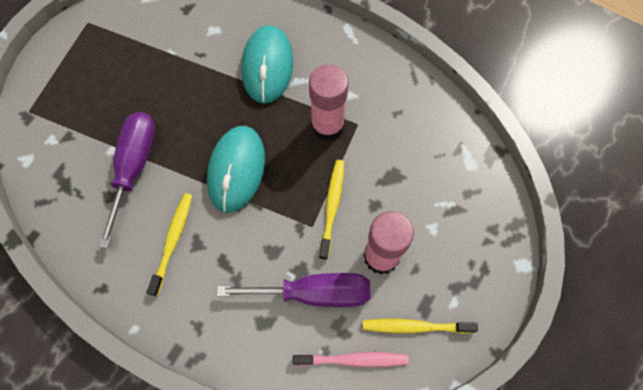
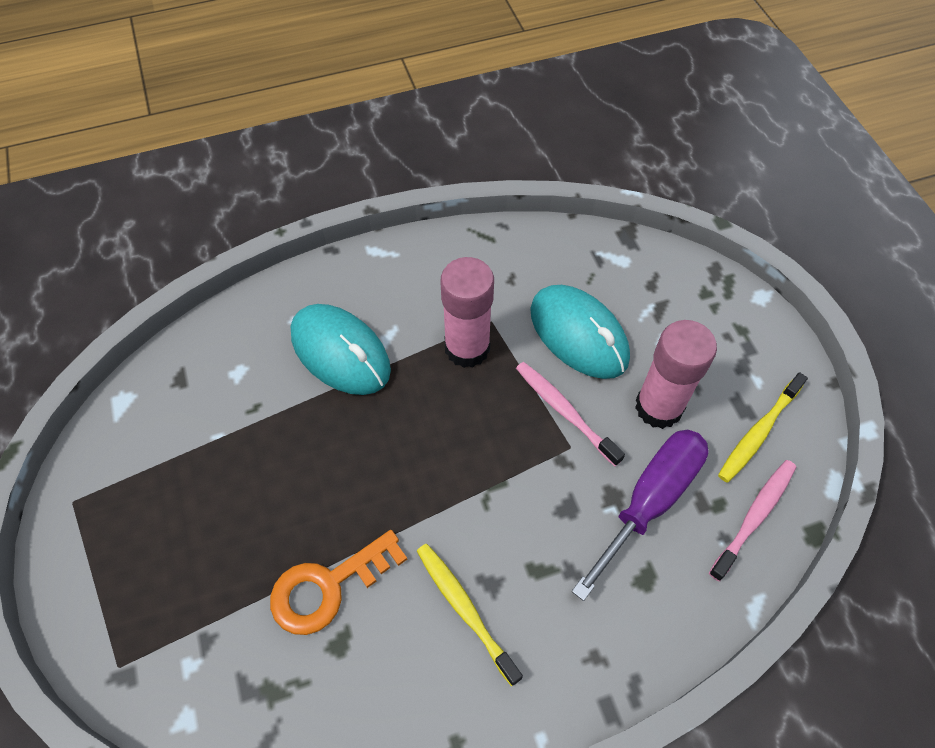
camera: 50 degrees left, 10 degrees down
purple screwdriver [98,112,155,248] -> orange key [270,530,407,635]
turquoise mouse [207,126,265,213] -> turquoise mouse moved to [530,285,630,379]
yellow toothbrush [319,160,344,260] -> pink toothbrush [516,362,625,466]

